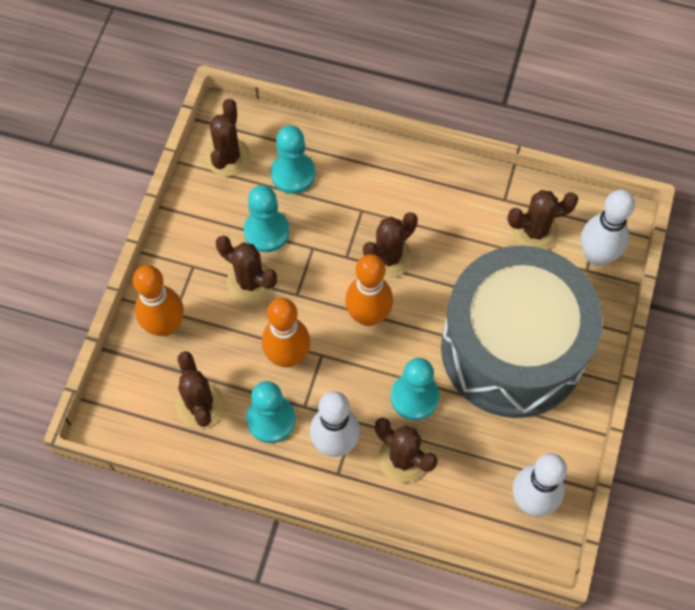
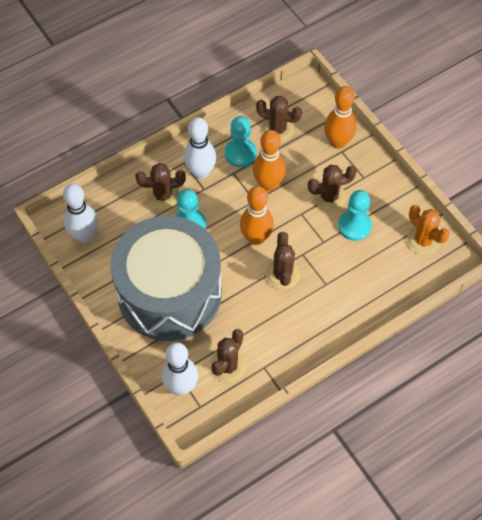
camera: 130 degrees right, 5 degrees down
brown cactus [206,99,251,177] -> orange cactus [407,205,450,255]
turquoise pawn [271,125,315,194] -> none

